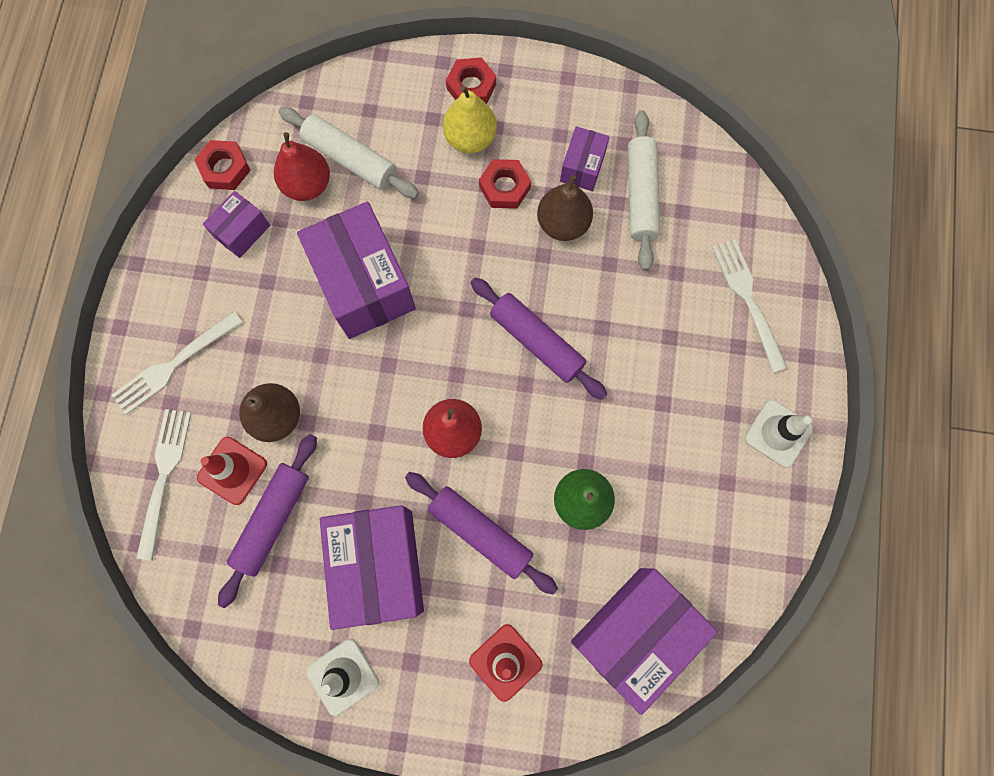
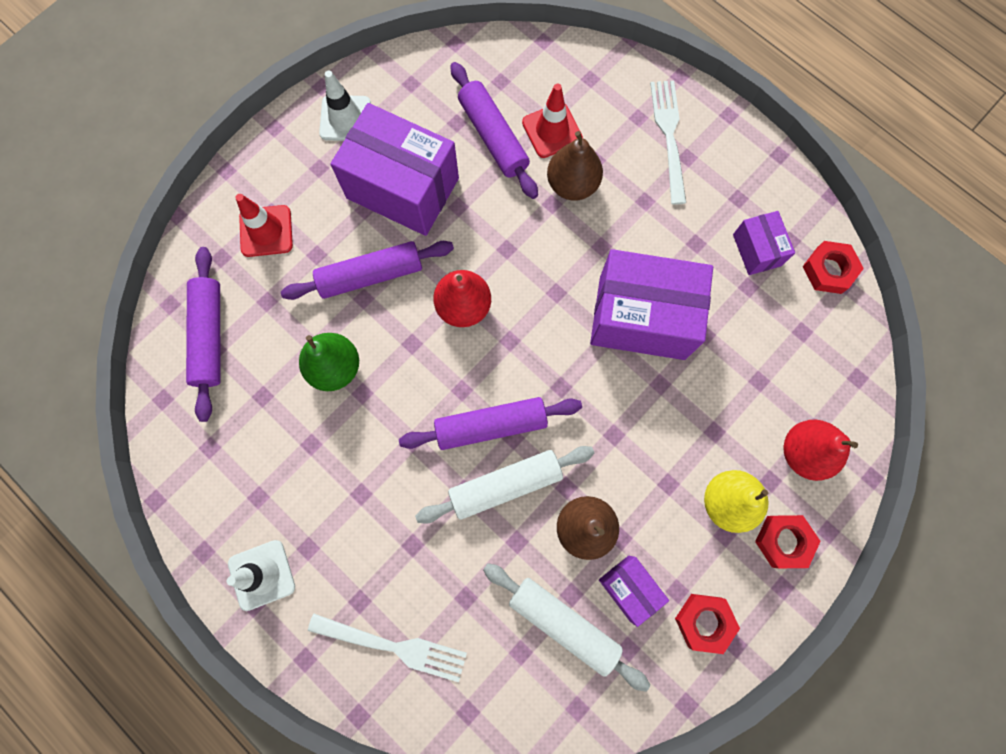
camera: 125 degrees right, 0 degrees up
white fork [136,409,191,560] -> none
red pear [274,132,330,201] -> red pear moved to [784,420,858,481]
white rolling pin [278,107,419,198] -> white rolling pin moved to [415,446,595,524]
red nut [479,159,531,209] -> red nut moved to [675,594,740,654]
purple box [571,568,718,715] -> purple rolling pin [186,247,221,422]

